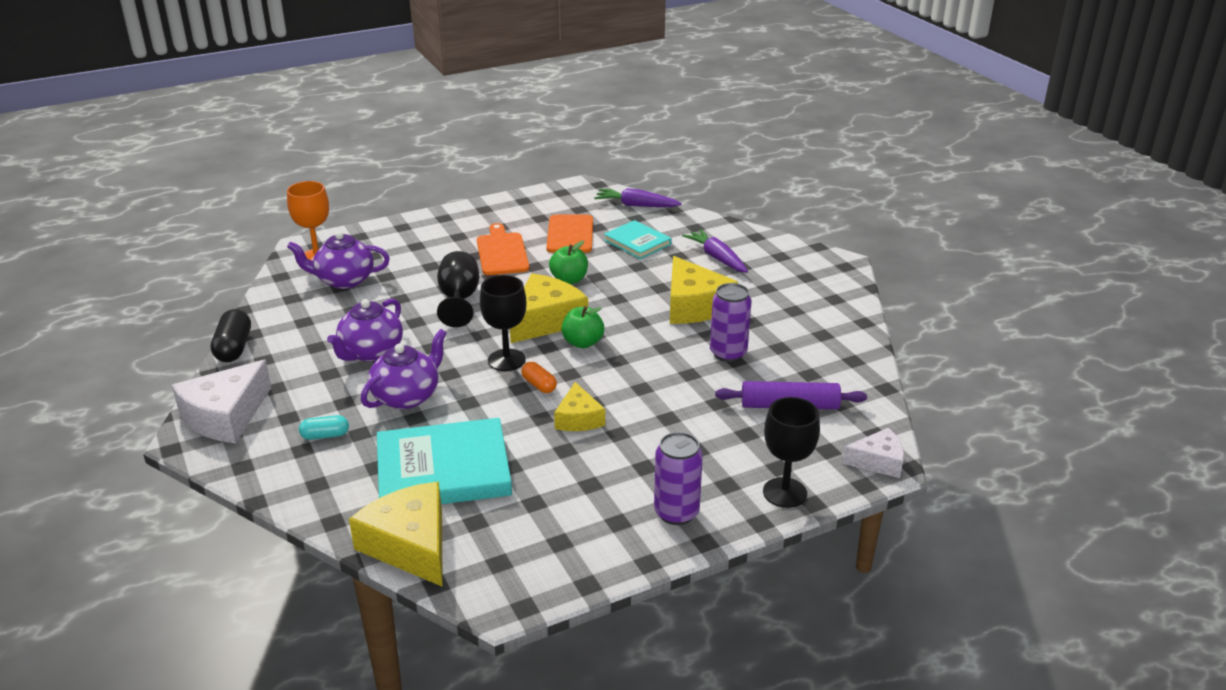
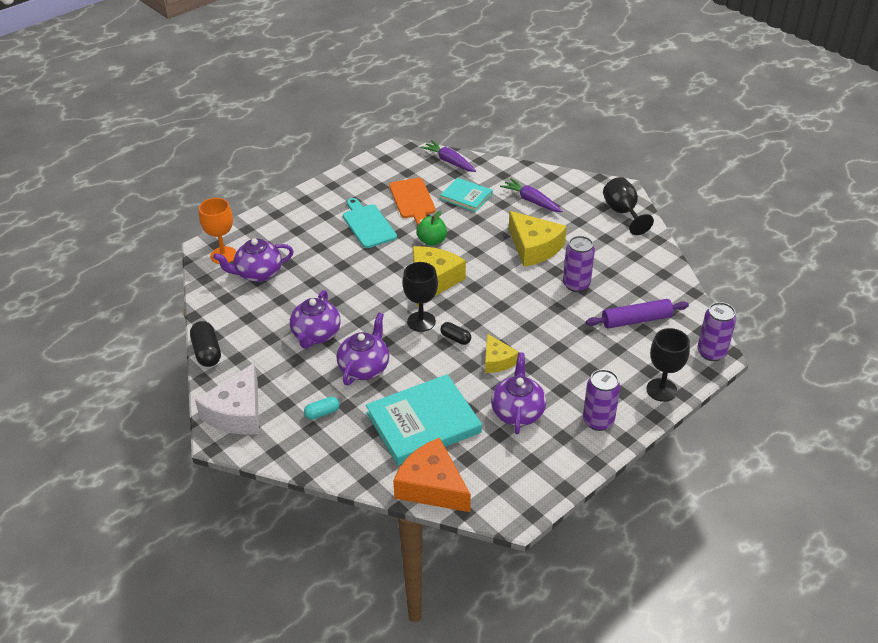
camera: 15 degrees left, 10 degrees up
yellow cheese [349,482,443,587] -> orange cheese [393,438,471,512]
black goblet [437,251,479,327] -> black goblet moved to [603,177,654,235]
orange cutting board [477,223,529,275] -> turquoise cutting board [343,198,397,248]
orange capsule [521,362,557,393] -> black capsule [440,322,471,345]
green apple [561,306,604,348] -> none
purple carrot [594,188,682,207] -> purple carrot turned 45 degrees clockwise [420,140,476,172]
white cheese [842,428,904,478] -> purple can [697,302,736,361]
none -> purple teapot [491,352,546,434]

